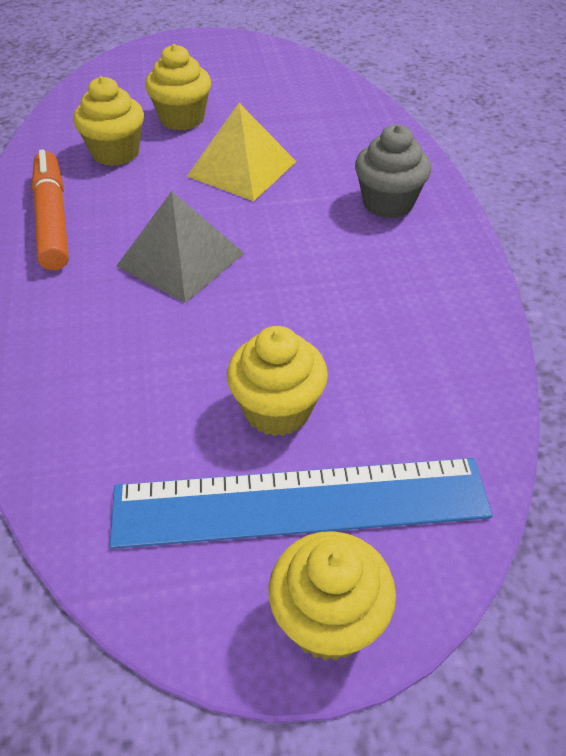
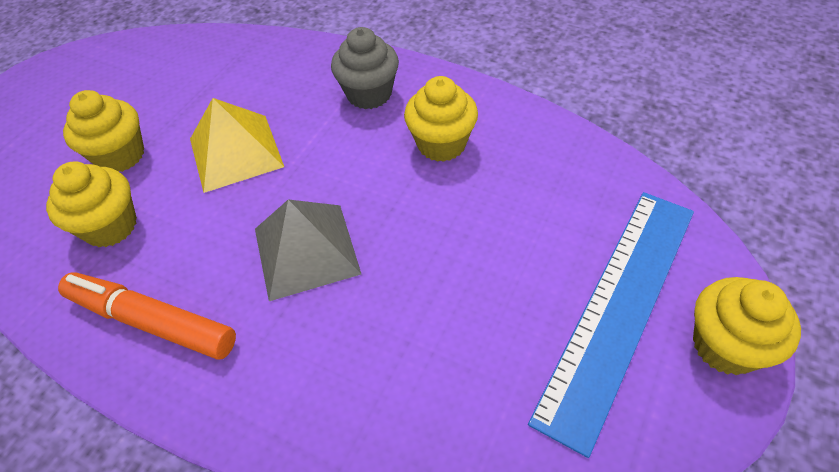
camera: 50 degrees left, 5 degrees up
yellow cupcake [227,326,328,436] -> yellow cupcake moved to [404,76,478,162]

